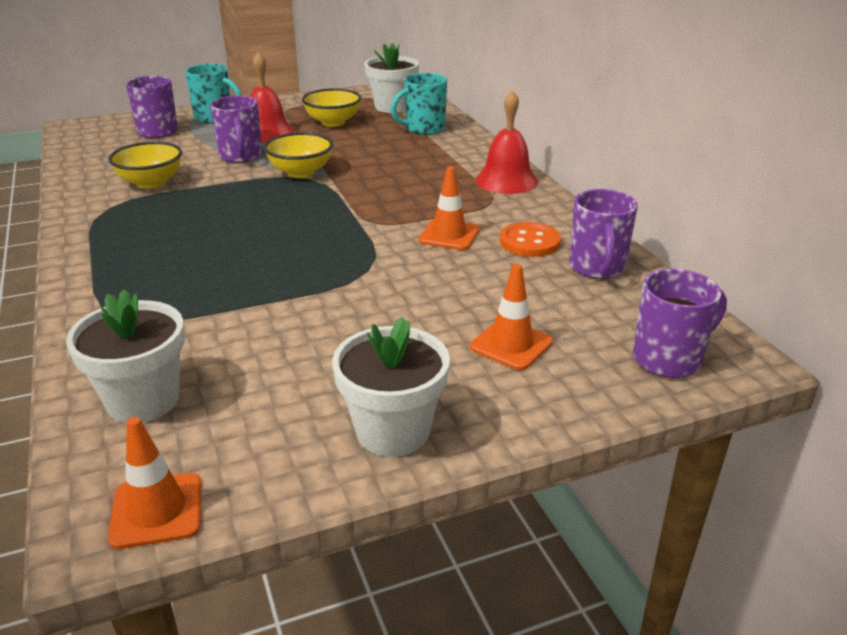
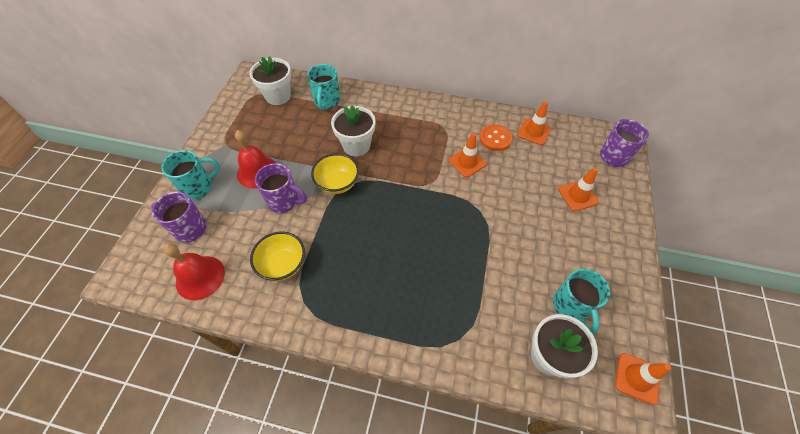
camera: 55 degrees left, 25 degrees up
yellow bowl [302,88,361,127] -> none
white flower pot [332,317,450,457] -> white flower pot moved to [331,105,376,156]
red bell [476,90,538,194] -> red bell moved to [164,243,225,300]
purple mug [569,189,638,279] -> orange traffic cone [517,102,551,145]
none -> turquoise mug [553,268,610,334]

